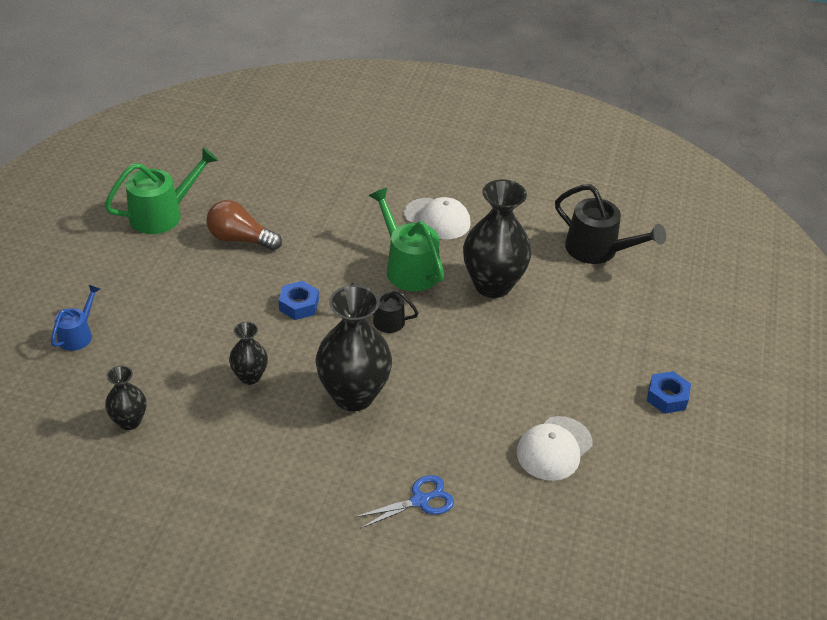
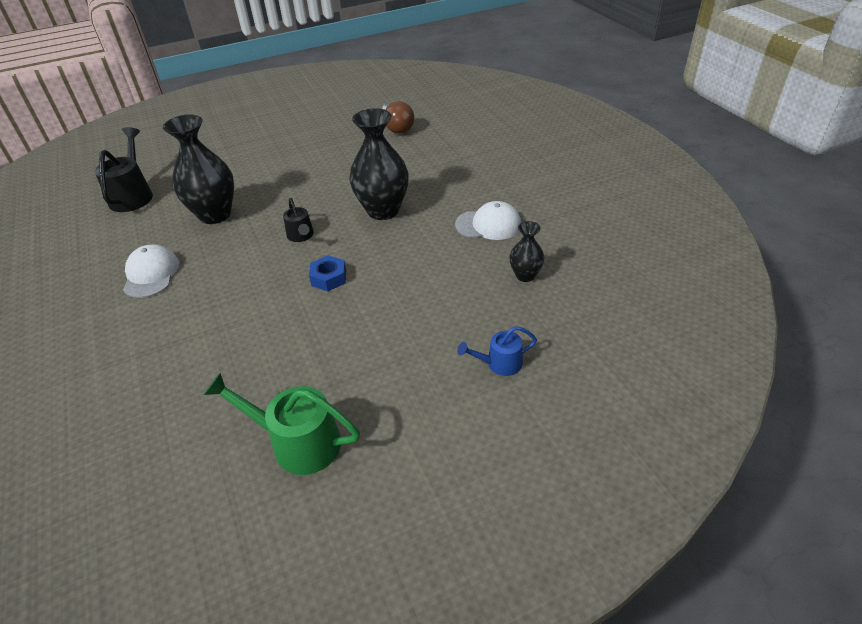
camera: 125 degrees left, 0 degrees up
brown light bulb [207,200,282,250] -> brown light bulb moved to [382,101,414,134]
black vase [229,322,268,385] -> none
blue scissors [356,475,454,529] -> none
green watering can [369,188,444,291] -> none
white cap [517,416,593,481] -> white cap moved to [455,201,521,240]
blue nut [647,371,691,414] -> none

